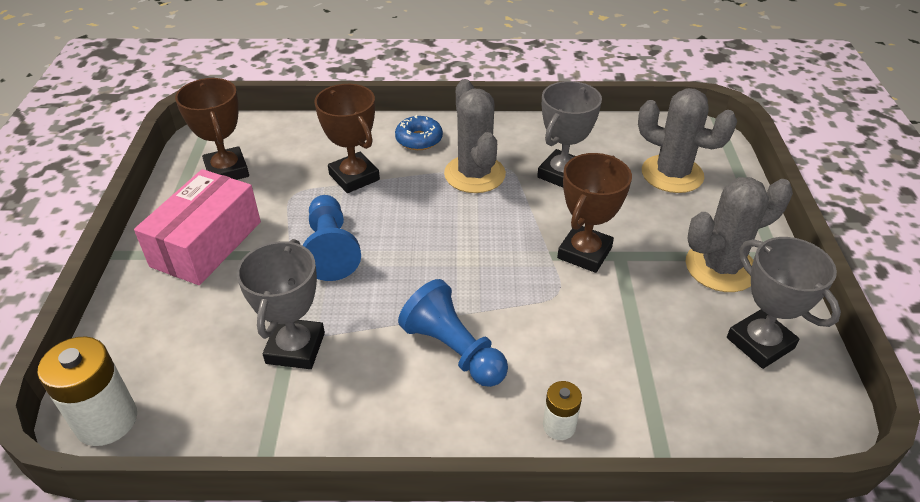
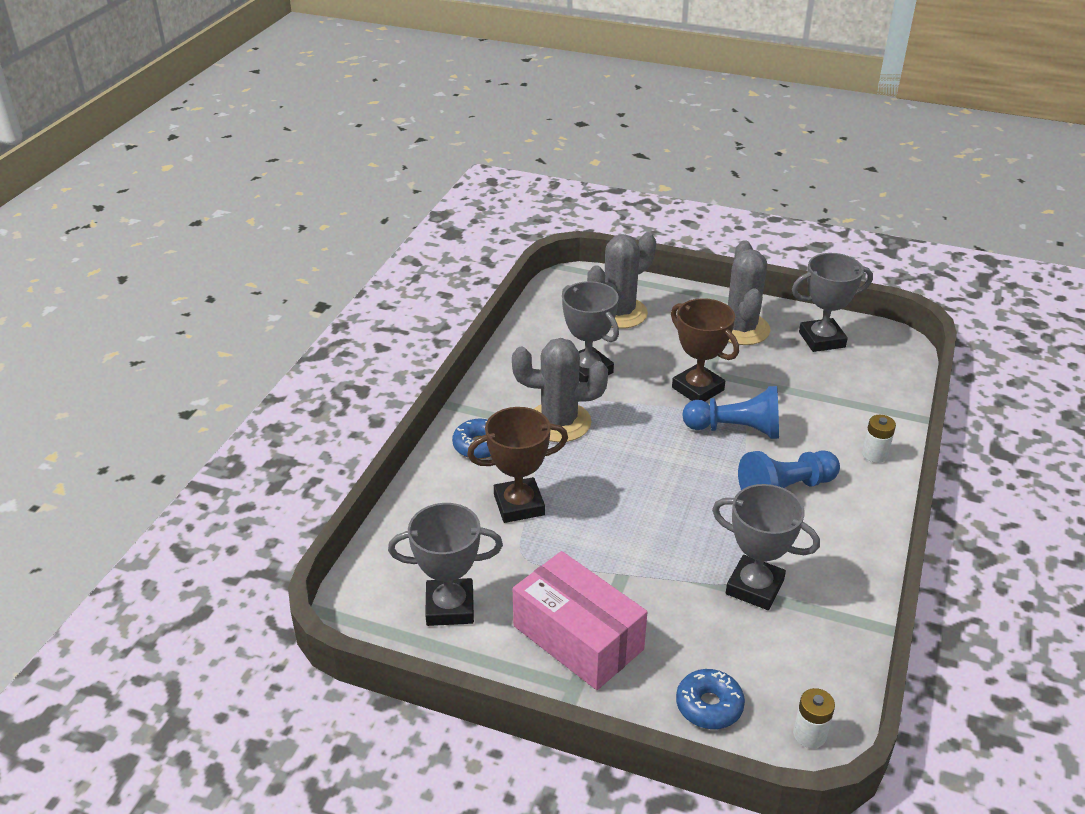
camera: 70 degrees left, 5 degrees down
white battery [37,336,137,446] -> white battery [793,688,835,748], size x0.55
brown trophy [175,78,249,180] -> grey trophy [388,503,503,626]
blue pawn [303,195,361,281] -> blue pawn moved to [682,386,779,439]
none -> blue donut [676,669,745,729]

